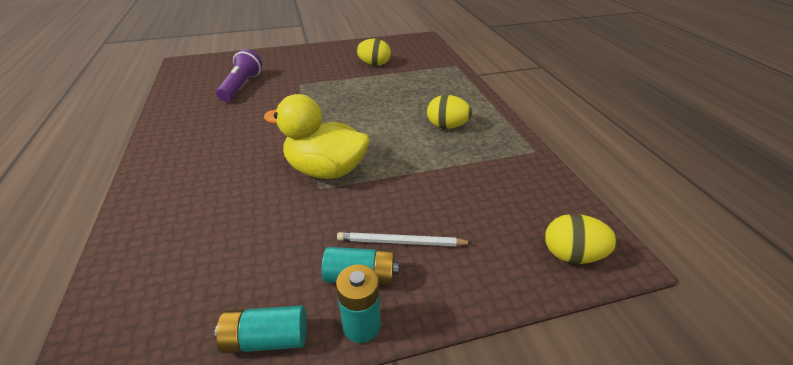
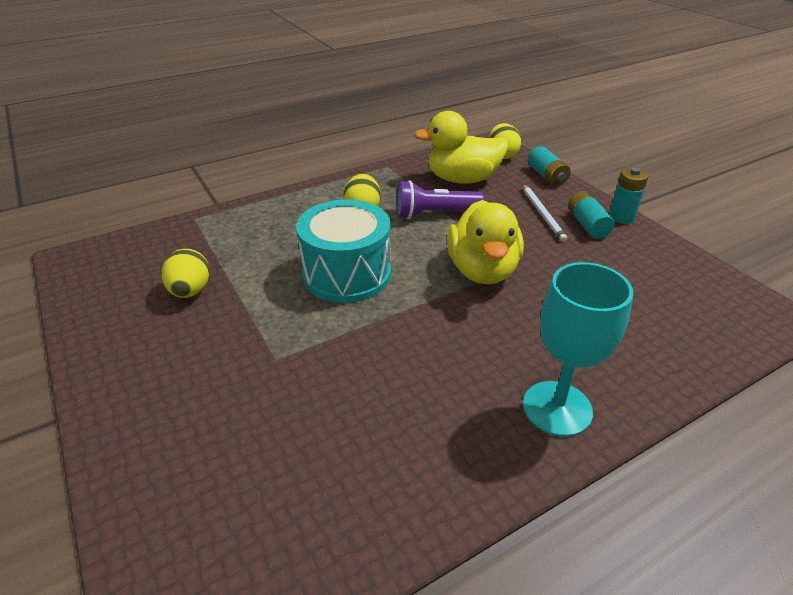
camera: 105 degrees left, 0 degrees up
turquoise battery [215,305,307,353] -> turquoise battery moved to [528,146,571,186]
purple flashlight [216,49,262,102] -> purple flashlight moved to [396,180,484,219]
none -> turquoise drum [296,199,391,303]
none -> yellow duck [414,111,508,184]
none -> turquoise goblet [523,262,633,437]

